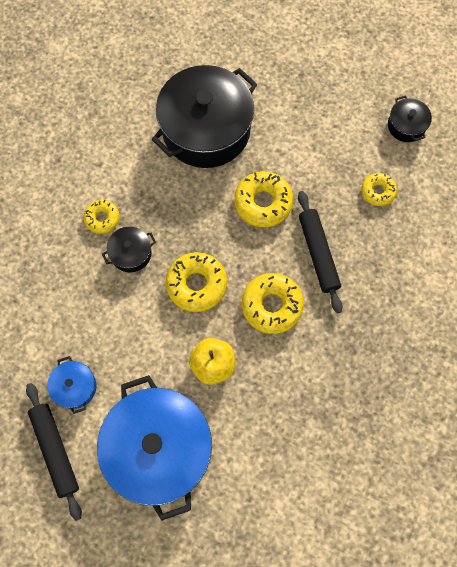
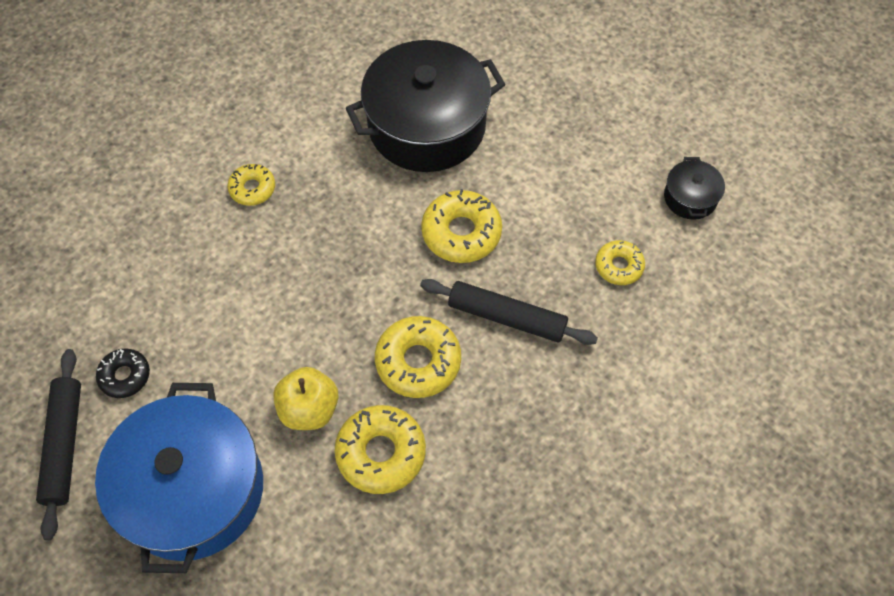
camera: 20 degrees right, 10 degrees down
blue pot [47,356,96,414] -> black donut [96,348,150,398]
black pot [102,227,156,272] -> none
yellow donut [166,252,227,312] -> yellow donut moved to [335,405,426,494]
black rolling pin [298,191,343,313] -> black rolling pin turned 75 degrees counterclockwise [420,279,598,345]

